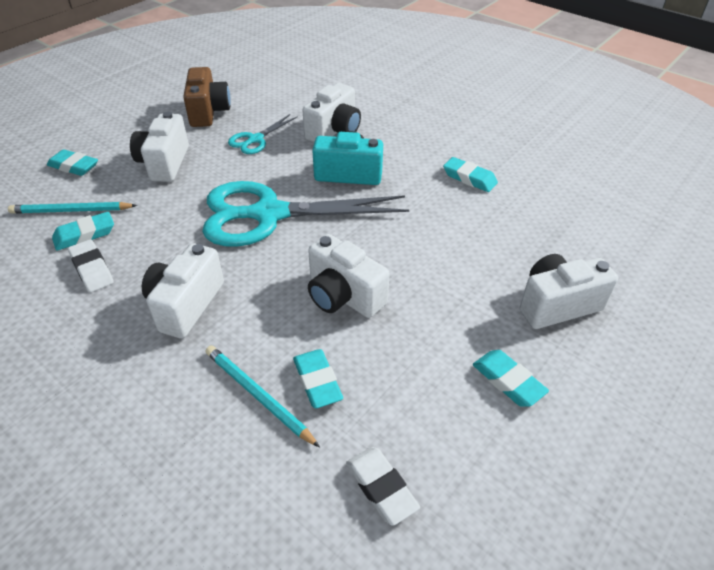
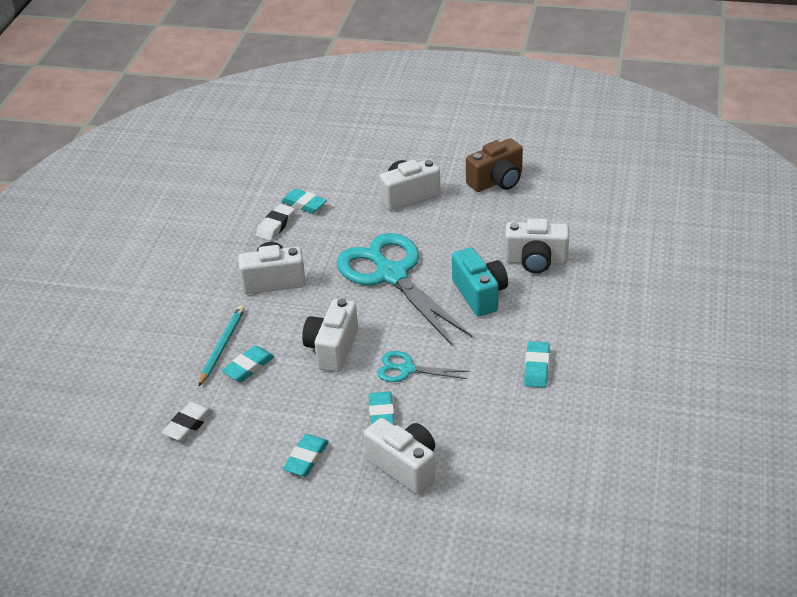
camera: 65 degrees right, 5 degrees down
turquoise pencil [8,202,137,214] -> none
turquoise eraser [47,149,98,176] -> turquoise eraser moved to [369,391,395,425]
turquoise scissors [228,114,298,154] -> turquoise scissors moved to [378,351,469,382]

